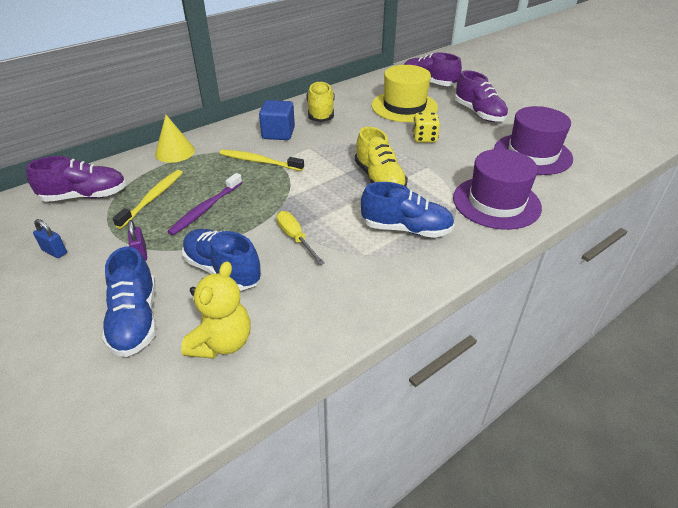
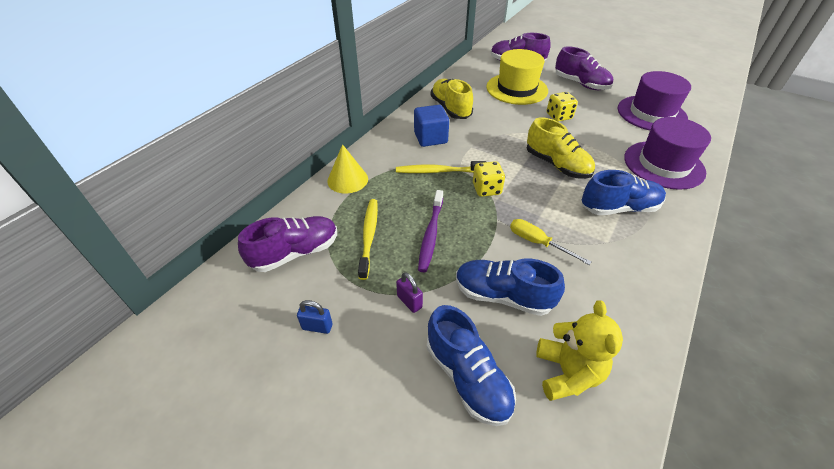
camera: 20 degrees left, 5 degrees up
none -> yellow dice [473,161,505,197]

